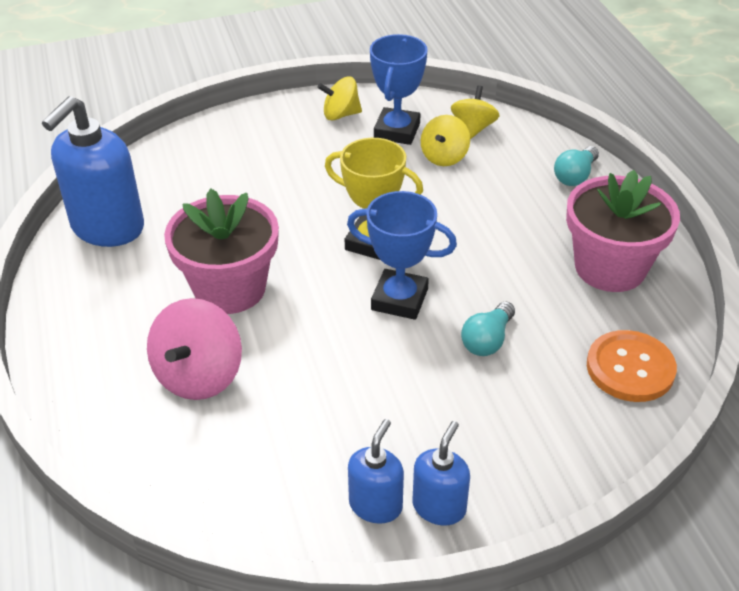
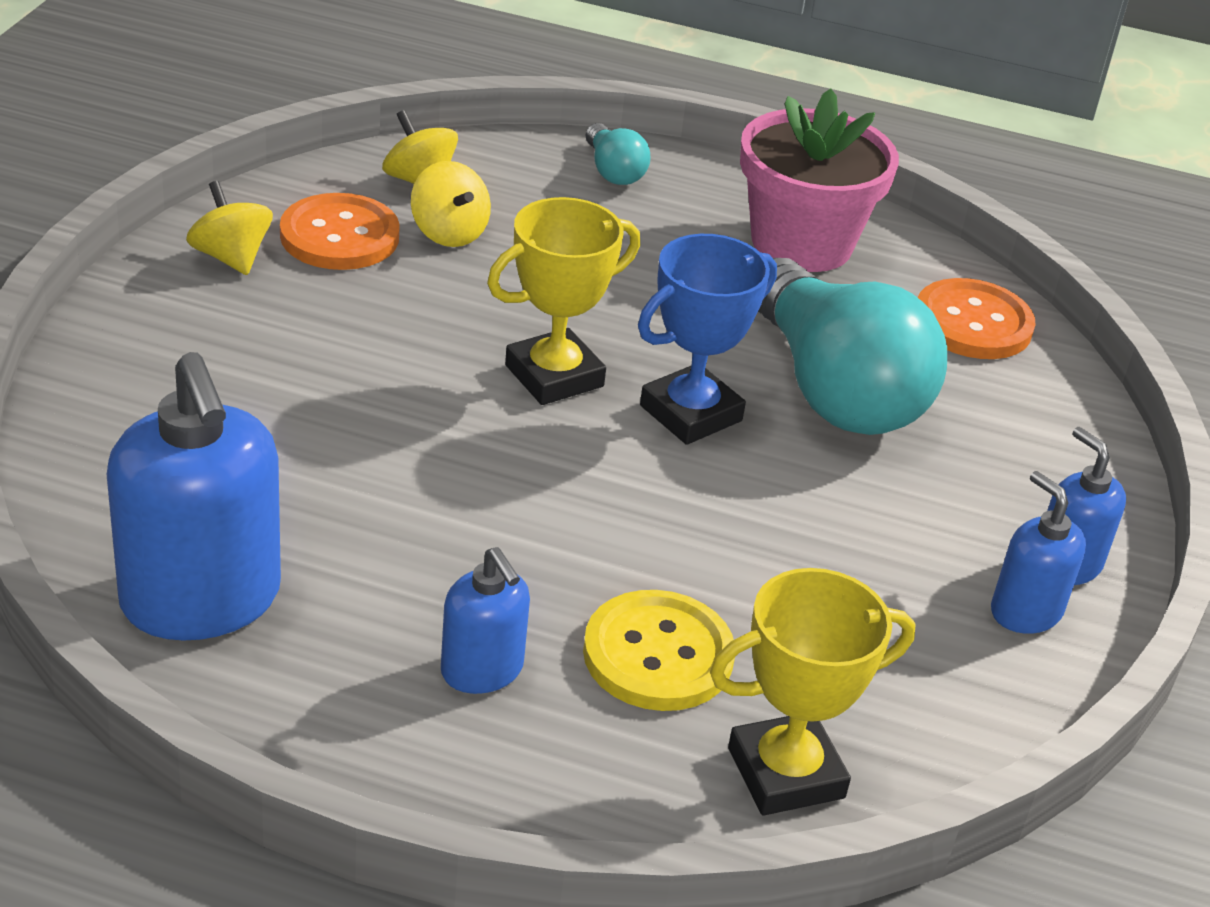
camera: 60 degrees left, 5 degrees down
pink spinning top [147,298,242,400] -> yellow button [583,590,735,711]
pink flower pot [164,188,279,314] -> none
yellow spinning top [318,76,362,121] -> yellow spinning top turned 120 degrees clockwise [186,181,273,275]
blue trophy [370,34,428,145] -> orange button [280,193,400,270]
turquoise light bulb [461,302,515,356] -> turquoise light bulb [758,258,947,435], size x2.30
none -> blue soap dispenser [441,547,530,694]
none -> yellow trophy [710,568,915,816]

